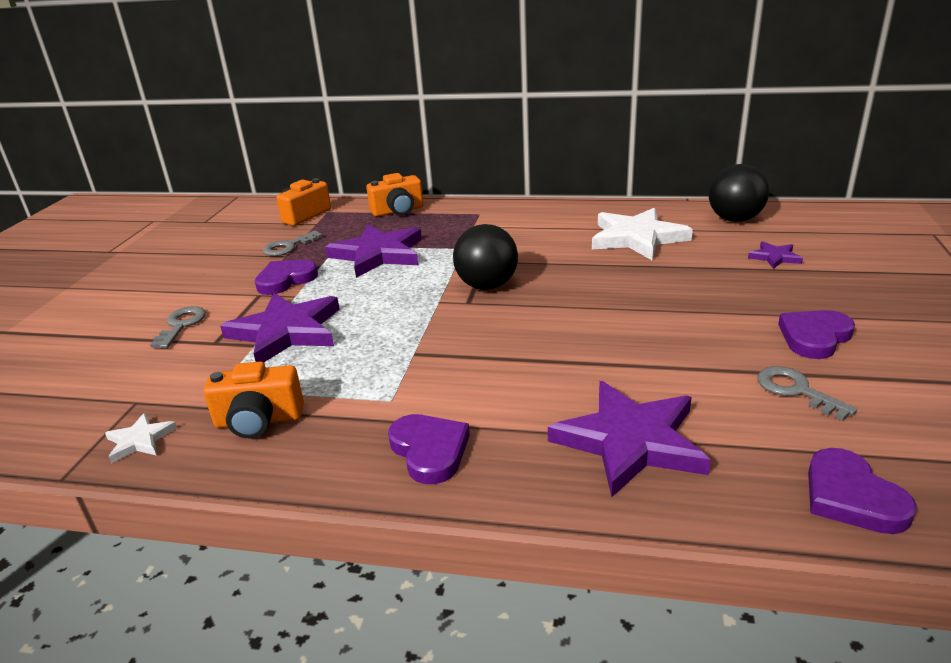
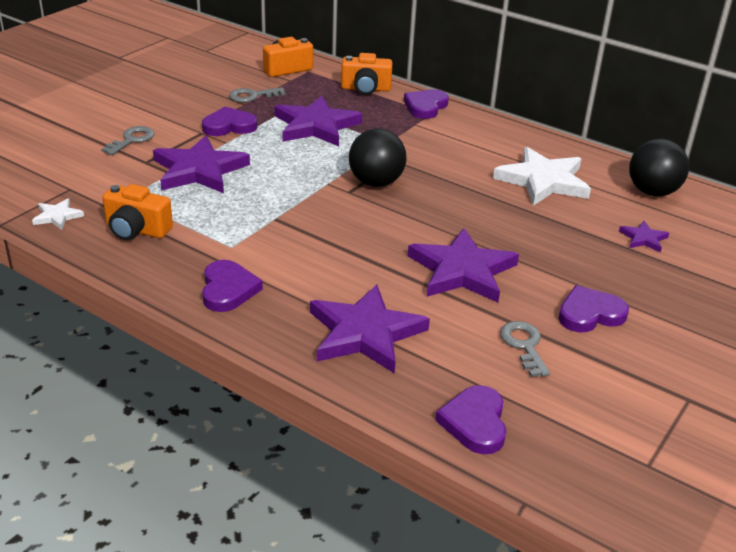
camera: 20 degrees right, 5 degrees up
none -> purple heart [404,89,449,119]
none -> purple star [408,228,519,302]

